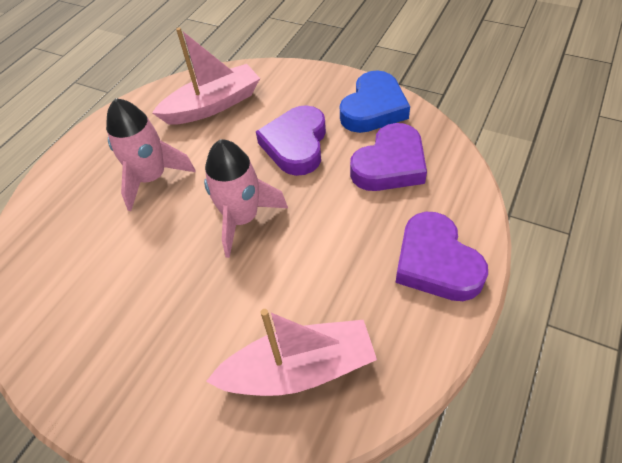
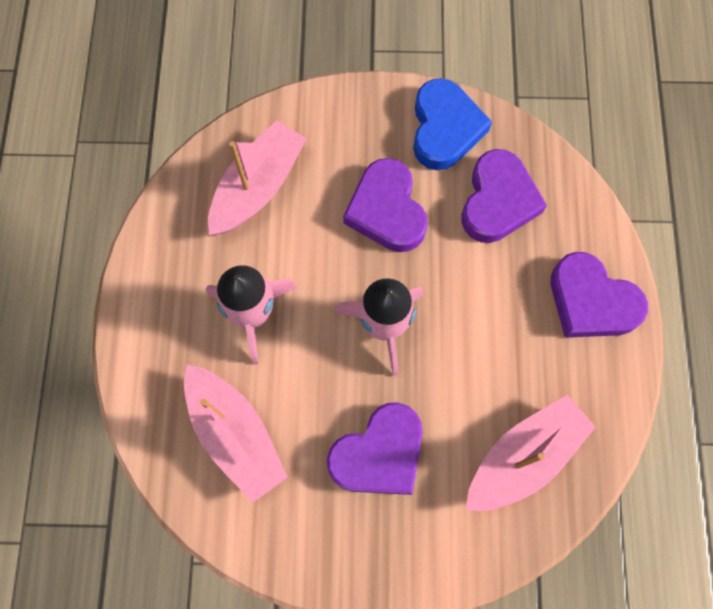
camera: 30 degrees left, 20 degrees up
none -> pink boat [184,364,288,503]
none -> purple heart [327,402,423,495]

